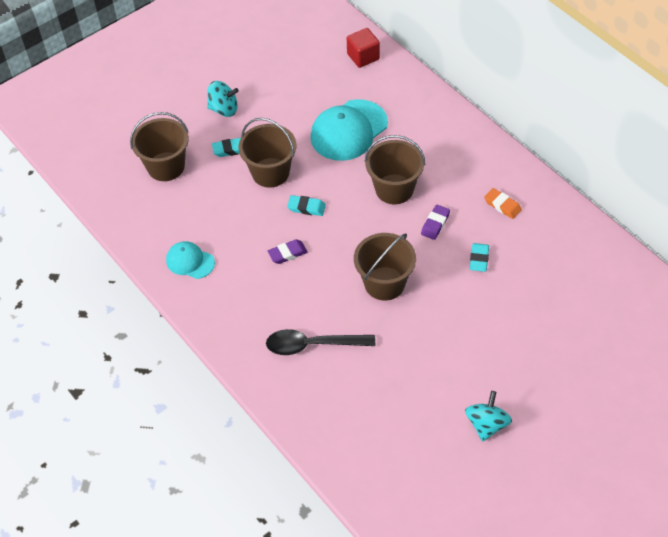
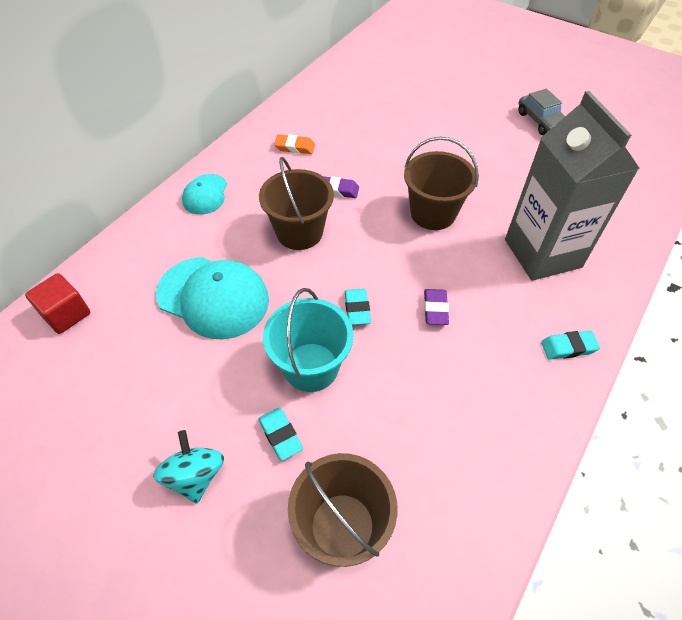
camera: 110 degrees left, 0 degrees up
turquoise cap [166,241,215,279] -> turquoise cap moved to [182,174,227,214]
brown bucket [239,118,296,188] -> turquoise bucket [263,288,354,392]
black spoon [266,329,375,355] -> grey carton [505,91,640,281]
purple eraser [268,239,308,264] -> purple eraser turned 45 degrees clockwise [424,289,449,325]
turquoise spinning top [465,391,512,441] -> grey car [518,89,565,135]
turquoise eraser [470,243,489,272] -> turquoise eraser moved to [541,331,600,360]
orange eraser [484,188,522,219] -> orange eraser turned 75 degrees clockwise [274,134,315,154]

